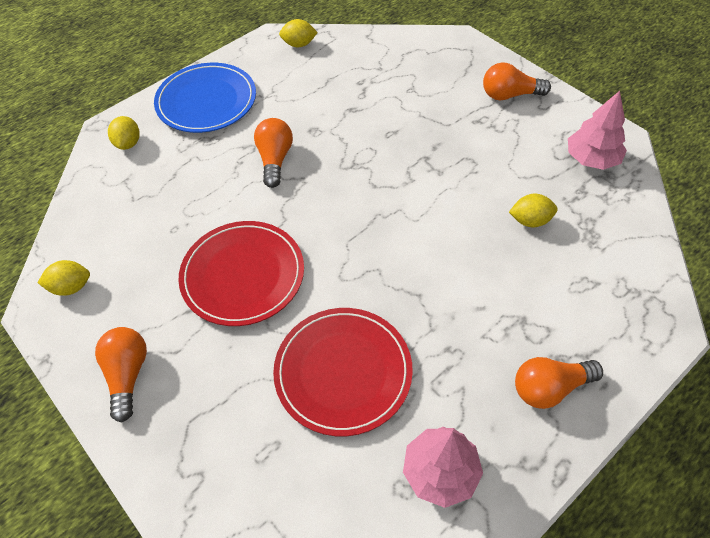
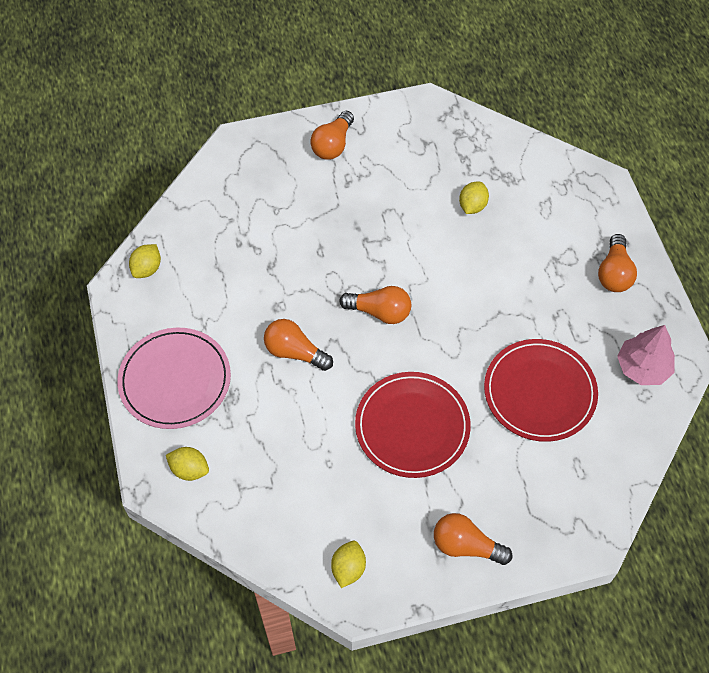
camera: 65 degrees left, 5 degrees up
blue plate [154,63,256,133] -> pink plate [117,328,231,429]
pink tree [568,91,627,170] -> none
none -> orange light bulb [339,286,411,324]

